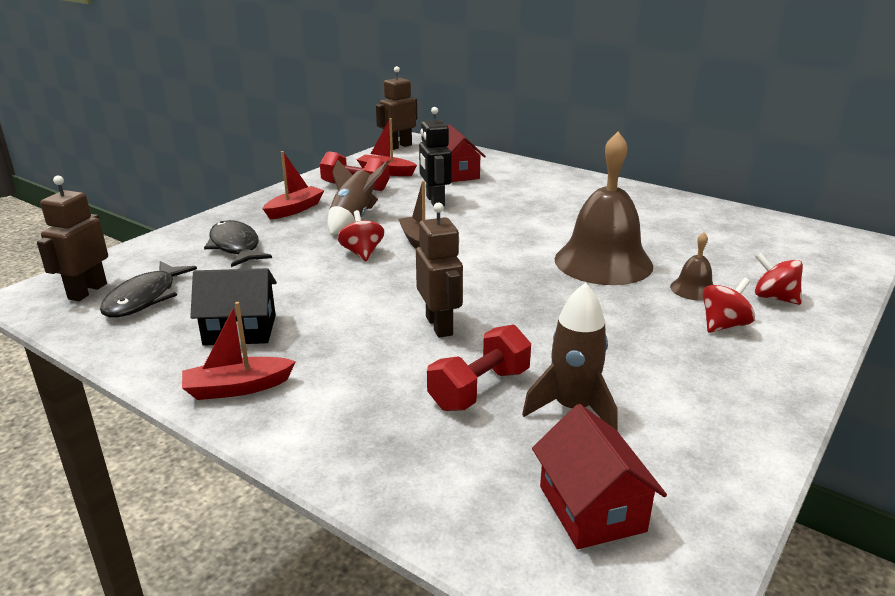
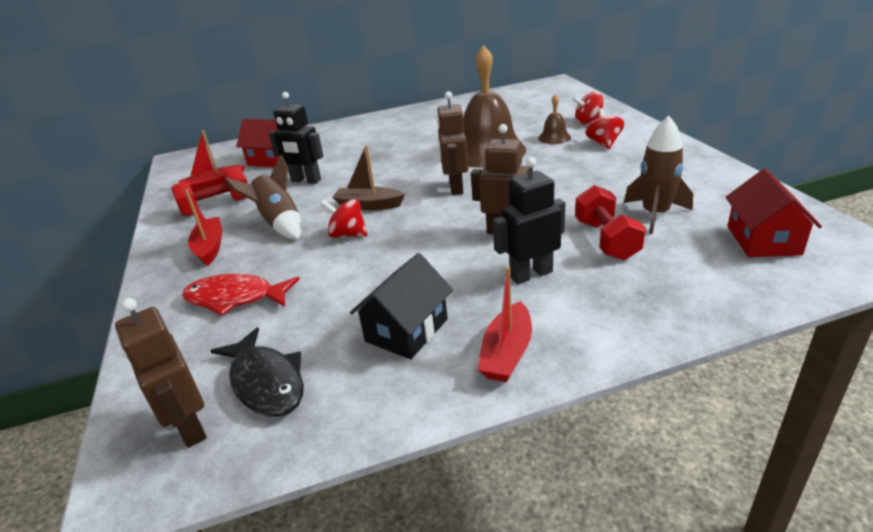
camera: 50 degrees left, 5 degrees up
black fish [204,220,272,267] -> red fish [182,274,300,316]
brown robot [376,66,417,150] -> brown robot moved to [436,91,468,195]
red house [532,404,667,549] -> red house turned 75 degrees clockwise [726,169,822,257]
none -> black robot [493,157,565,284]

